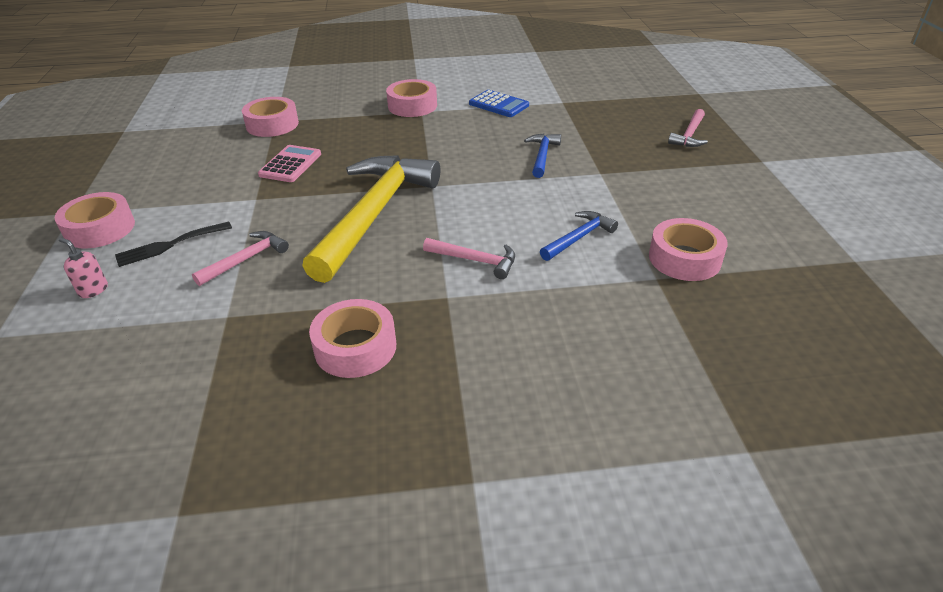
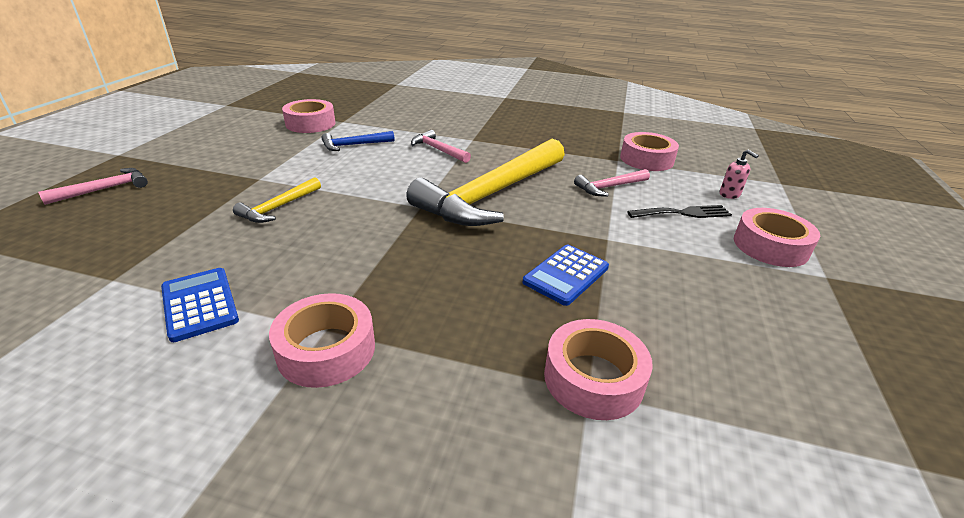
camera: 160 degrees left, 5 degrees down
pink calculator [258,145,321,182] -> blue calculator [522,245,609,306]
pink tape [309,299,396,378] -> pink tape moved to [620,132,679,171]
blue hammer [524,134,561,178] -> yellow hammer [233,177,321,223]

